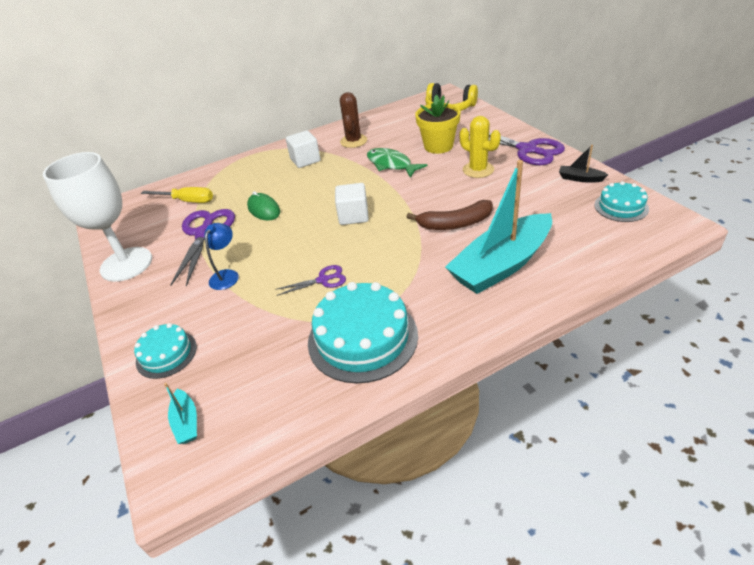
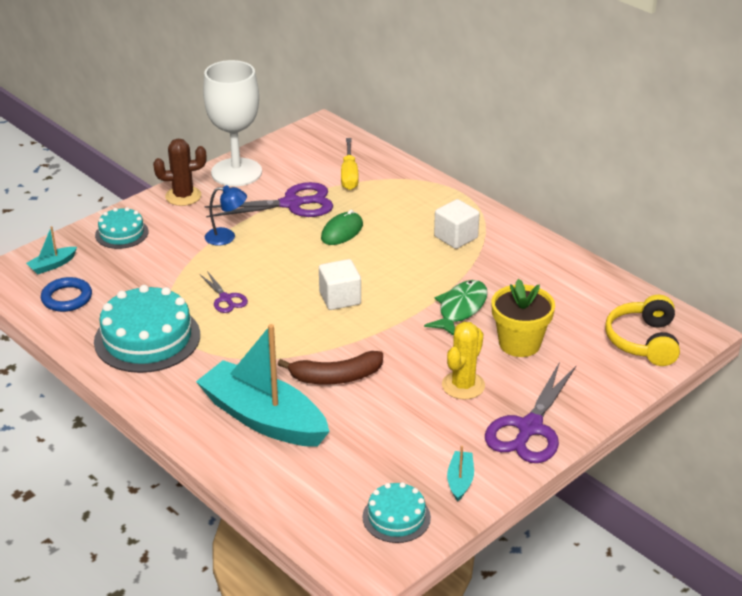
camera: 70 degrees right, 5 degrees down
brown cactus [340,92,367,148] -> brown cactus moved to [153,139,206,206]
brown banana [407,200,493,230] -> brown banana turned 75 degrees counterclockwise [278,351,383,384]
black boat [559,145,609,183] -> turquoise boat [447,446,474,502]
none -> blue ring [41,277,92,312]

